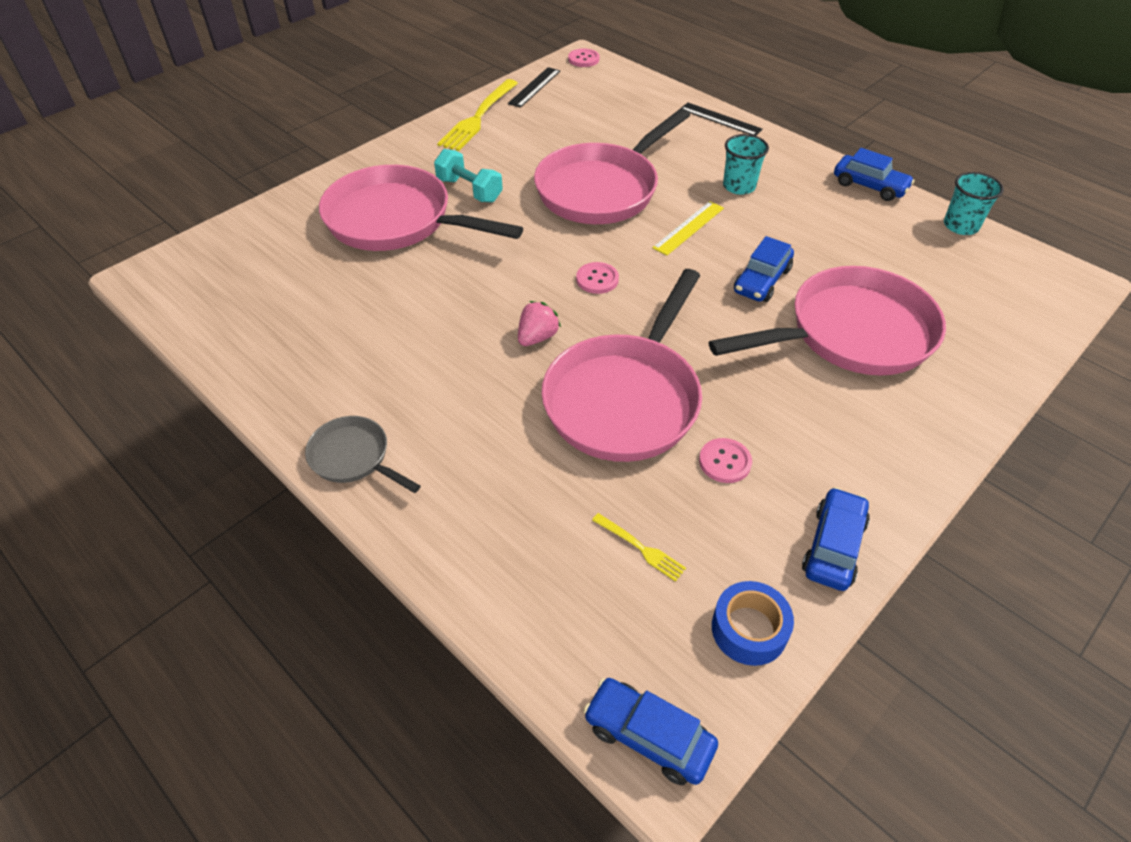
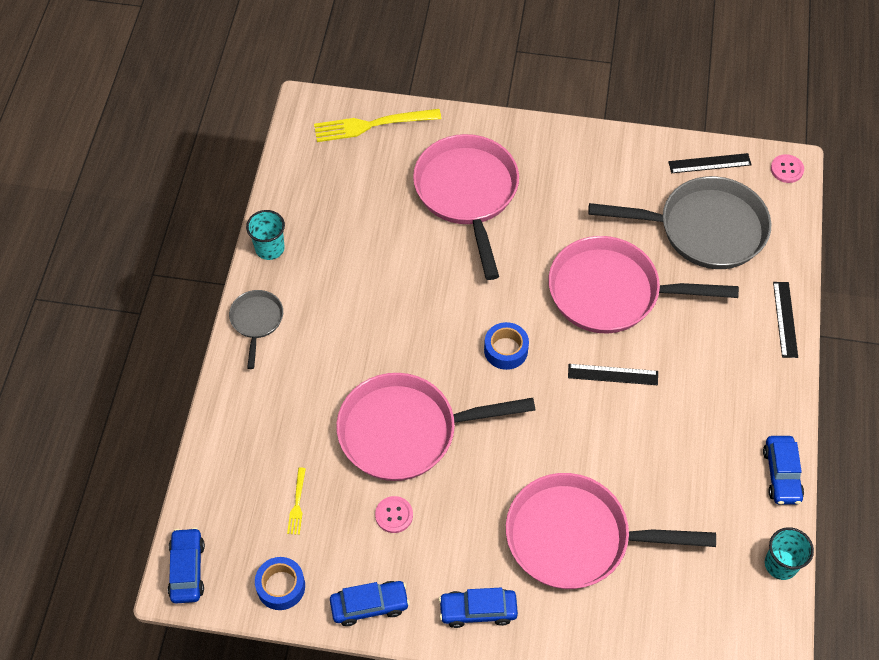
camera: 55 degrees right, 10 degrees up
turquoise dumbbell [434,149,503,202] -> none
yellow fork [437,79,518,151] -> yellow fork moved to [314,109,441,142]
pink strawberry [518,301,561,346] -> none
pink button [576,262,619,294] -> blue tape [484,322,529,370]
yellow ruler [652,201,724,255] -> black ruler [568,364,658,385]
pink pan [709,266,946,375] -> pink pan turned 150 degrees clockwise [506,473,716,589]
turquoise cup [723,134,769,195] -> turquoise cup moved to [246,210,285,260]
blue car [734,236,794,302] -> blue car moved to [439,588,518,628]
none -> grey pan [588,176,771,269]

